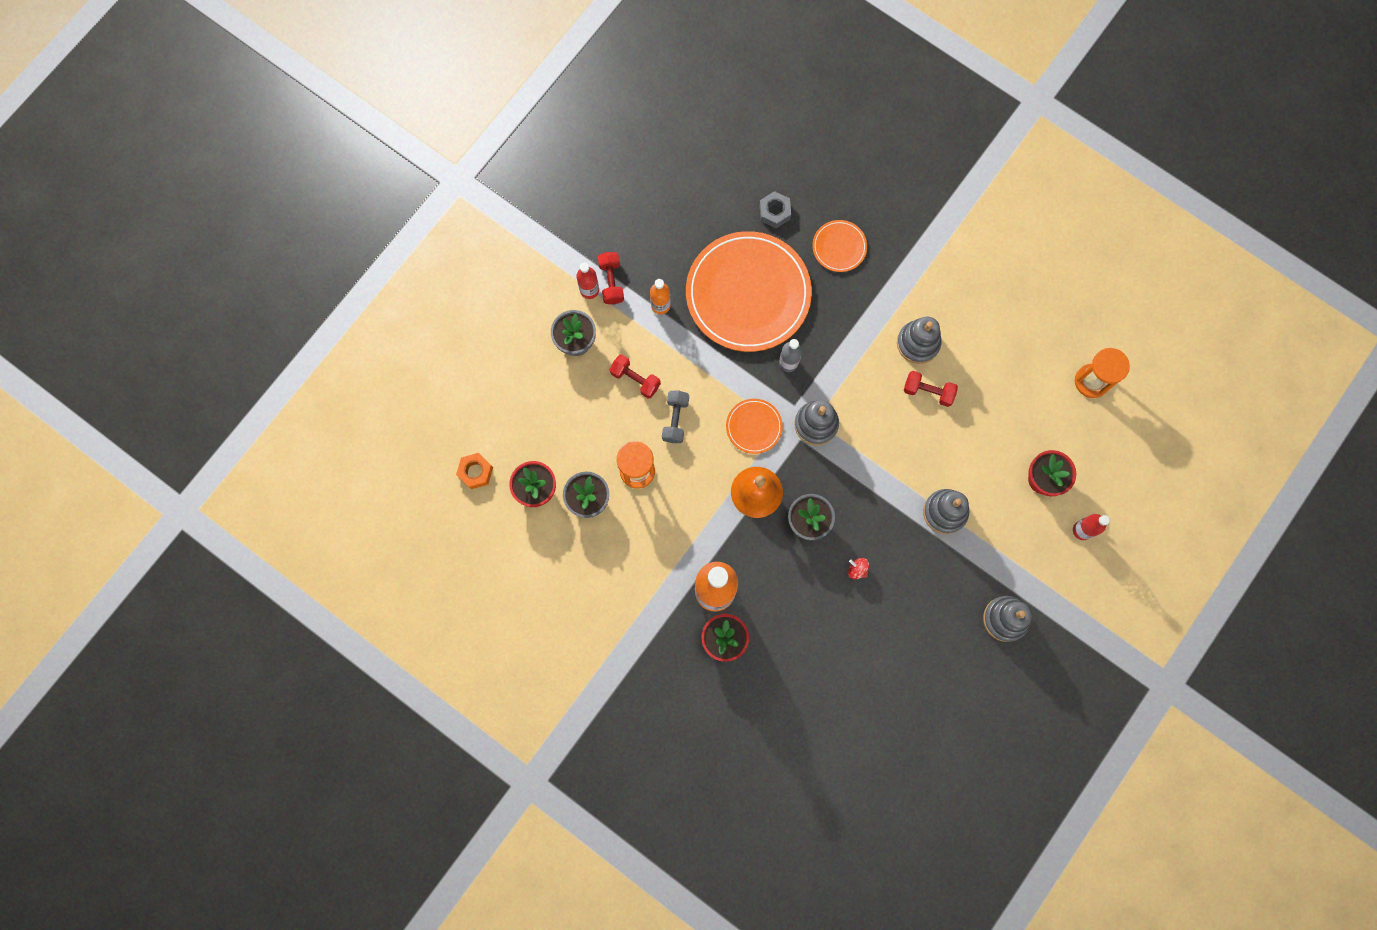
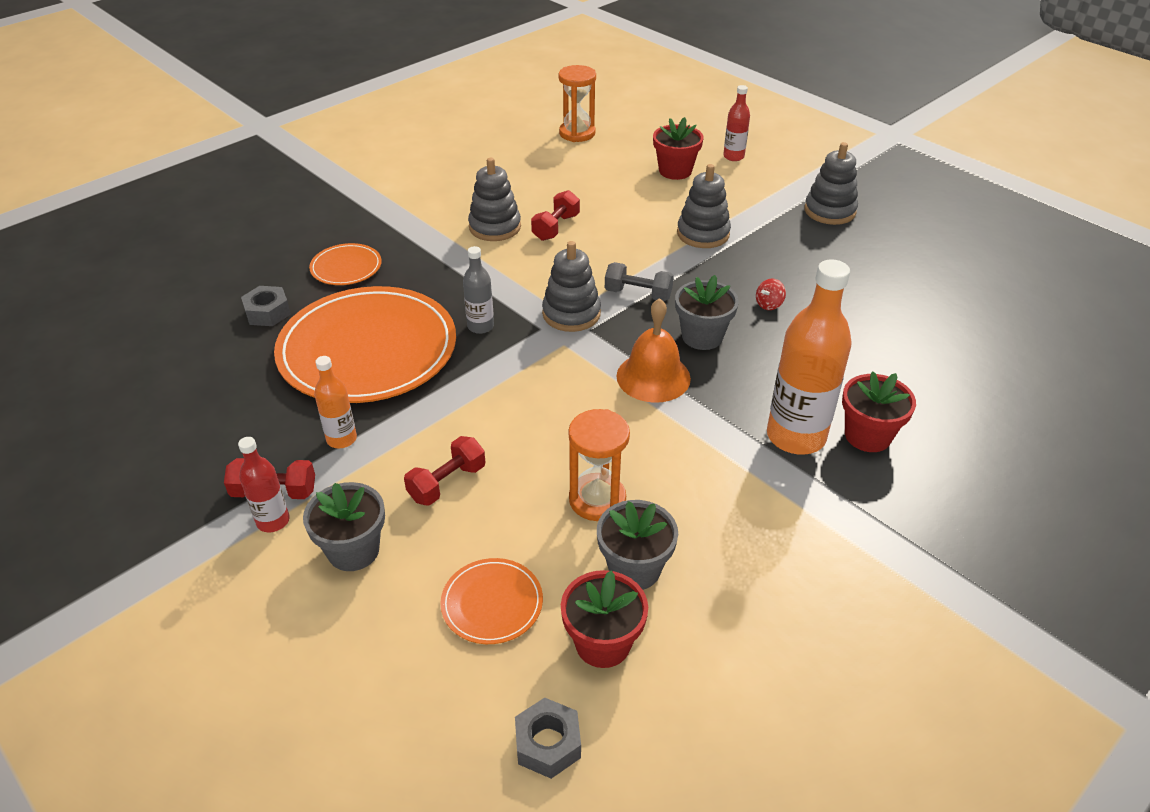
camera: 80 degrees left, 35 degrees down
orange nut [456,453,493,489] -> grey nut [515,698,581,779]
grey dumbbell [662,391,689,443] -> grey dumbbell moved to [605,262,674,302]
orange plate [726,399,783,454] -> orange plate moved to [440,558,543,644]

